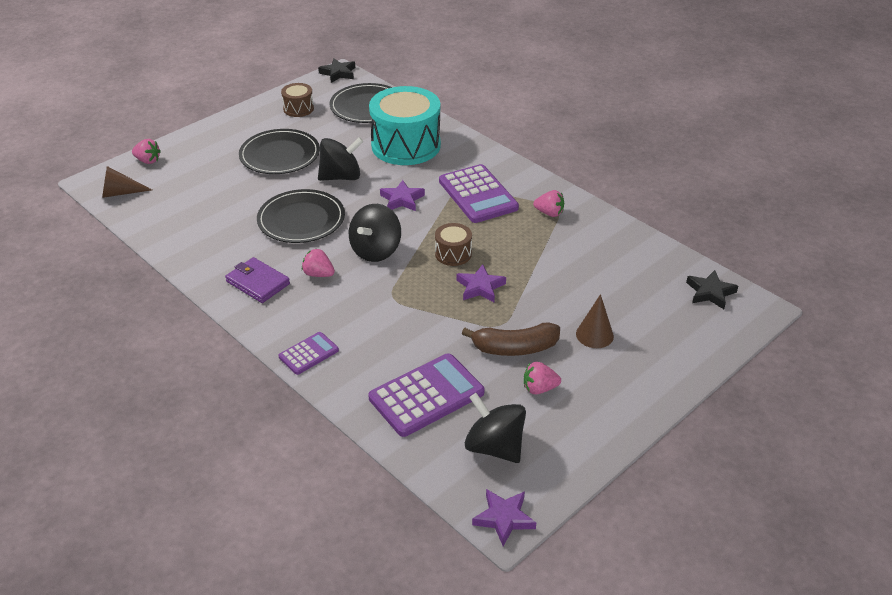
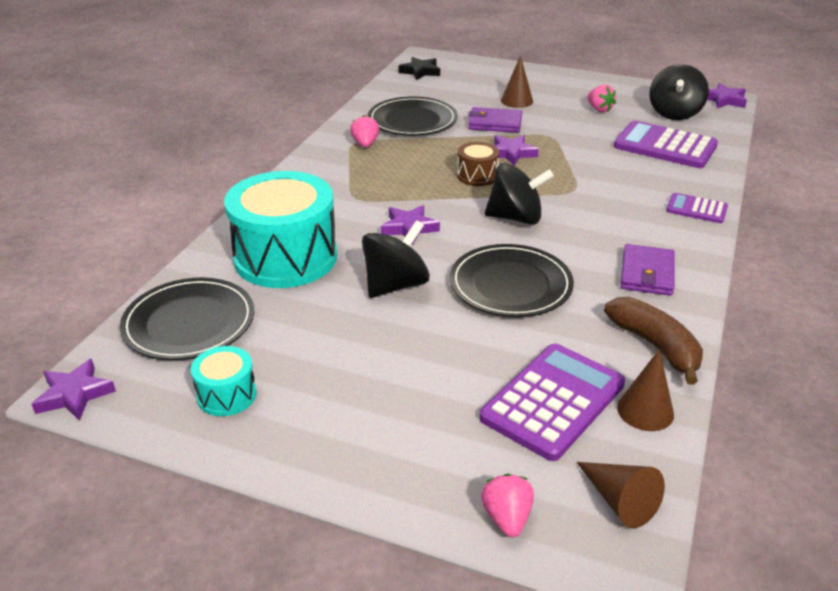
camera: 115 degrees left, 5 degrees down
black plate [239,129,320,174] -> black plate moved to [368,96,458,136]
brown drum [281,83,314,117] -> turquoise drum [191,346,256,416]
pink strawberry [302,249,335,277] -> none
black star [318,58,355,83] -> purple star [31,359,116,421]
black spinning top [318,137,363,181] -> black spinning top turned 90 degrees clockwise [362,220,430,298]
purple calculator [439,164,519,223] -> purple calculator moved to [480,343,625,461]
brown banana [462,322,560,356] -> brown banana moved to [604,297,703,385]
none -> purple wallet [468,107,522,133]
none -> brown cone [617,349,674,431]

